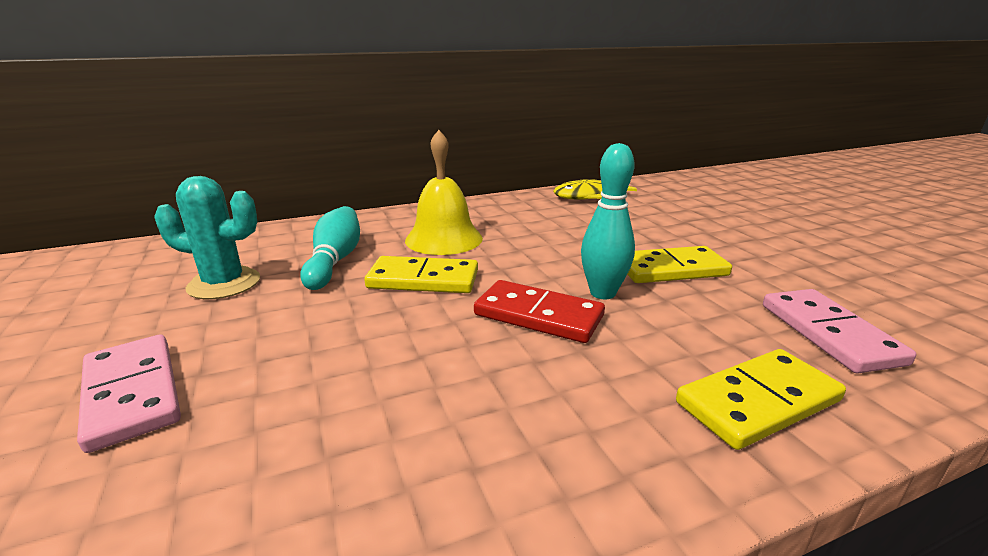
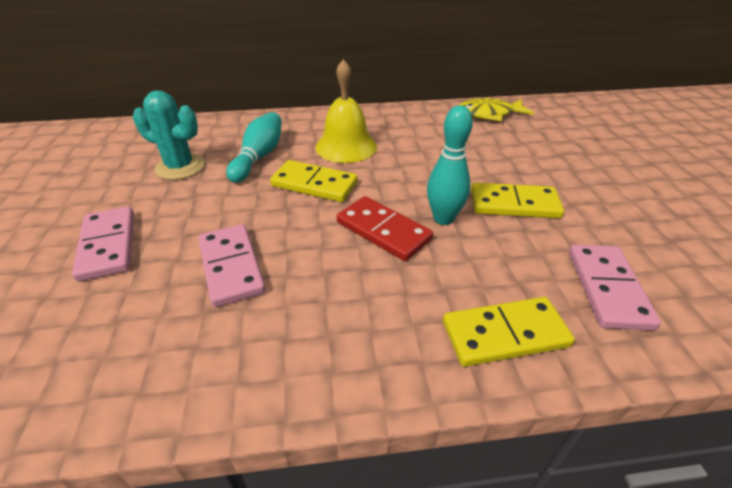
camera: 15 degrees right, 15 degrees up
none -> pink domino [198,224,266,307]

